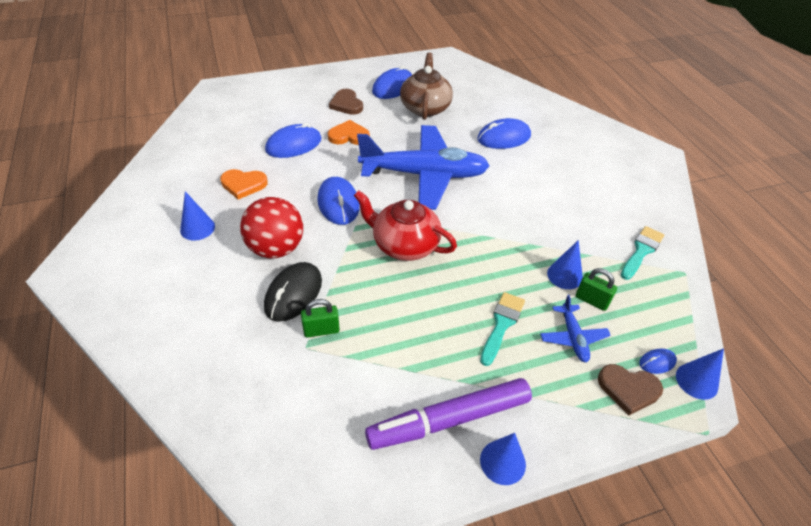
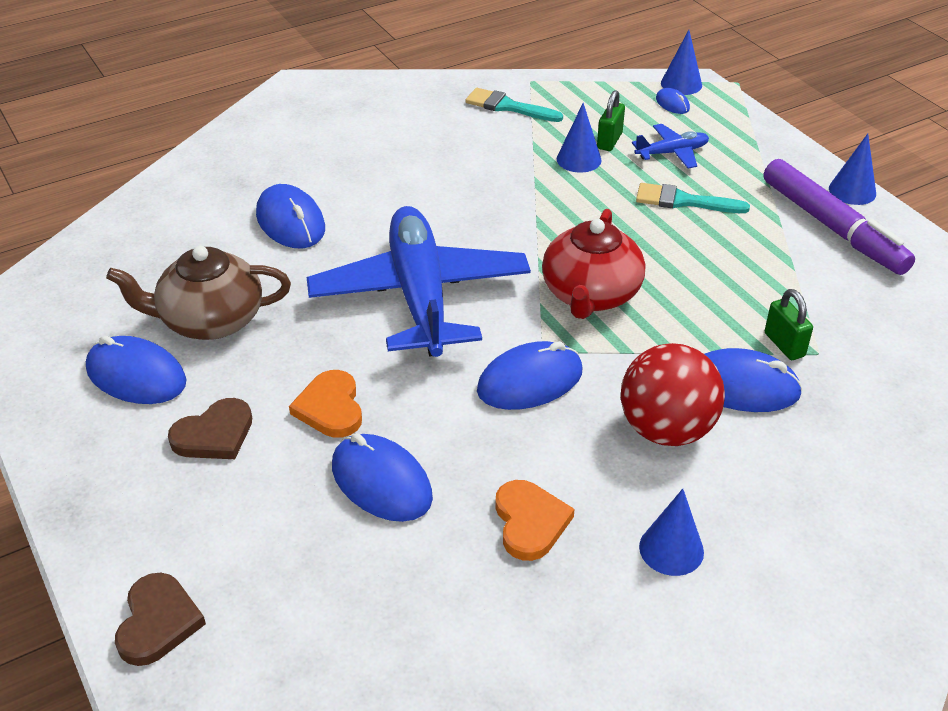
camera: 100 degrees left, 5 degrees down
black mouse [264,262,322,322] -> blue mouse [705,348,803,412]
brown heart [598,364,663,416] -> brown heart moved to [115,572,206,666]

